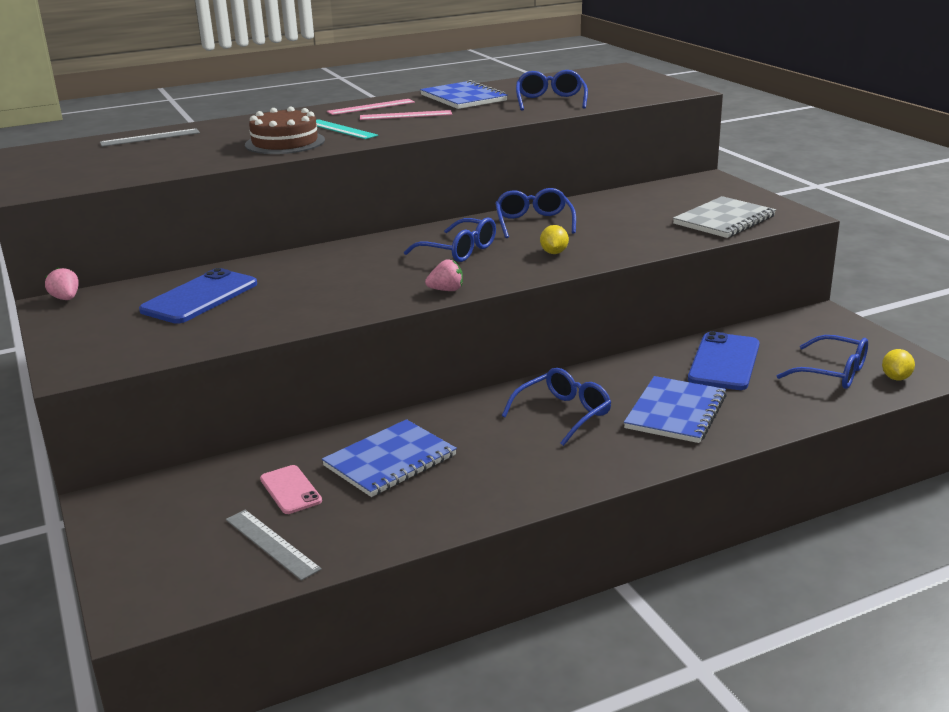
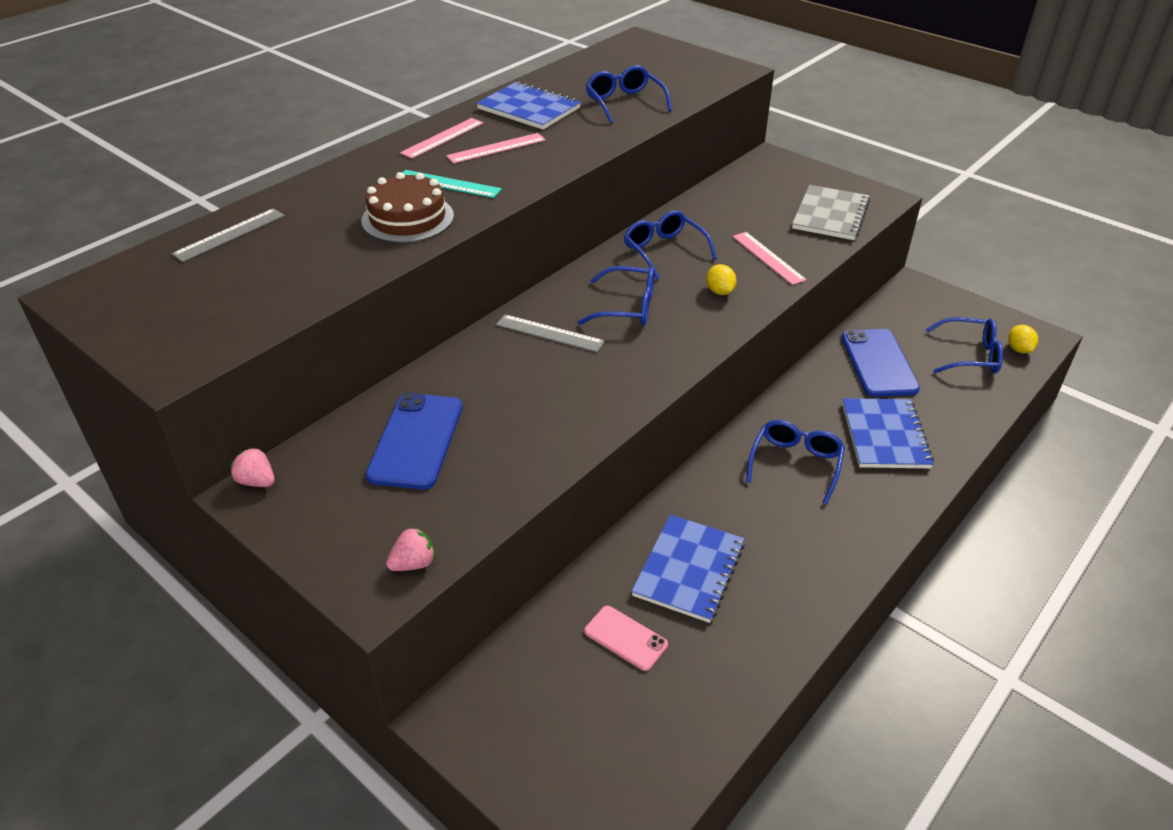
camera: 25 degrees left, 15 degrees up
grey ruler [226,510,322,581] -> grey ruler moved to [496,314,605,352]
pink strawberry [425,259,463,291] -> pink strawberry moved to [386,527,435,571]
none -> pink ruler [732,232,807,285]

